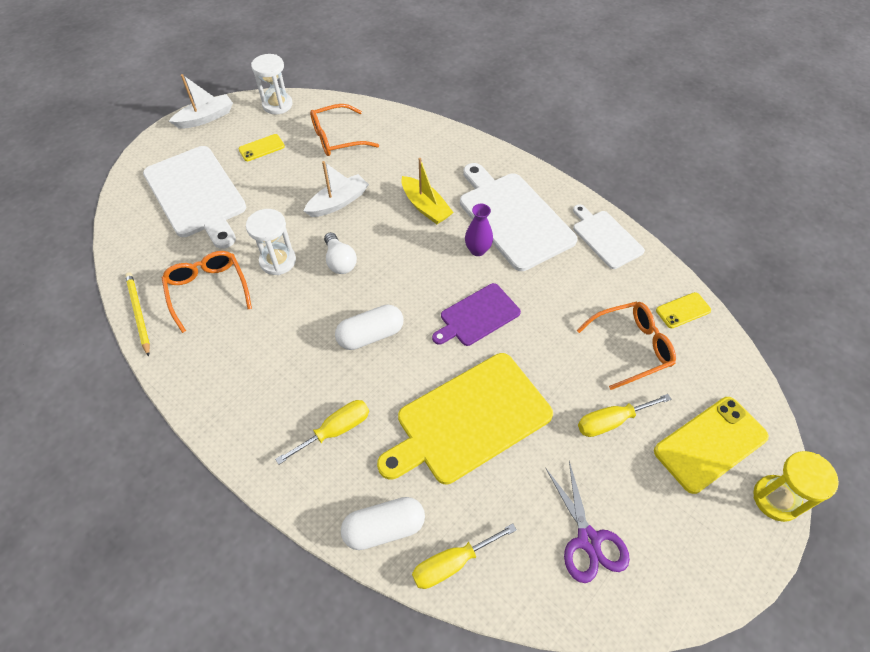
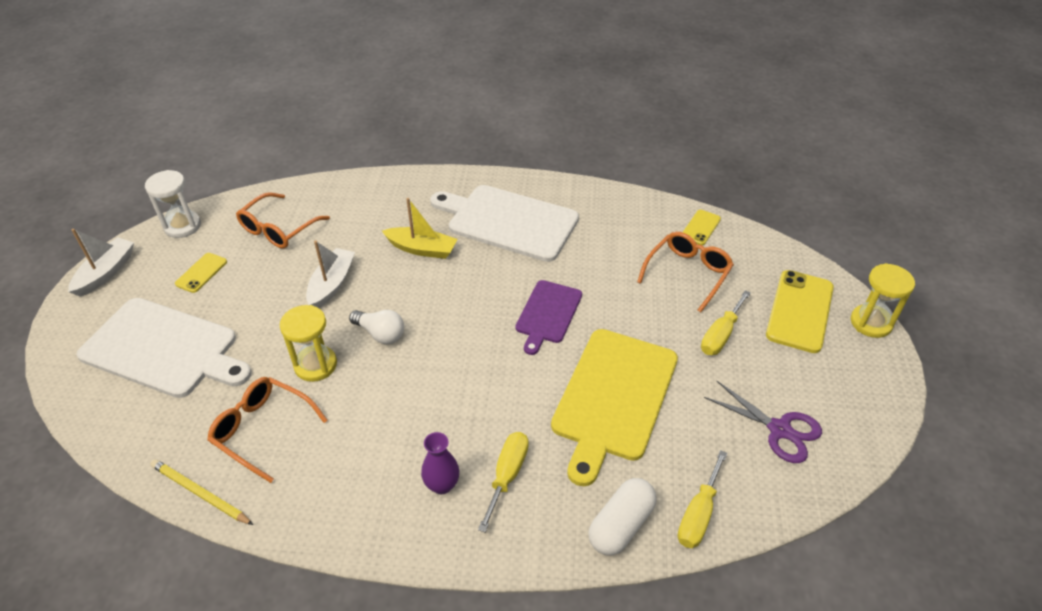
camera: 35 degrees left, 10 degrees down
white hourglass [246,209,296,275] -> yellow hourglass [280,305,337,382]
white capsule [335,305,404,350] -> none
purple vase [465,204,493,256] -> purple vase moved to [421,432,459,494]
white cutting board [573,204,645,269] -> none

